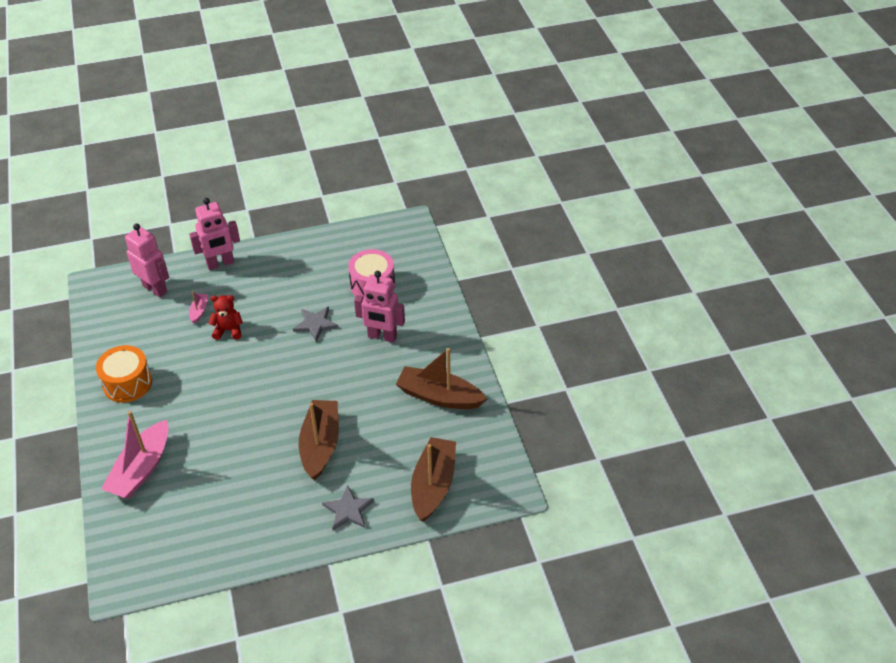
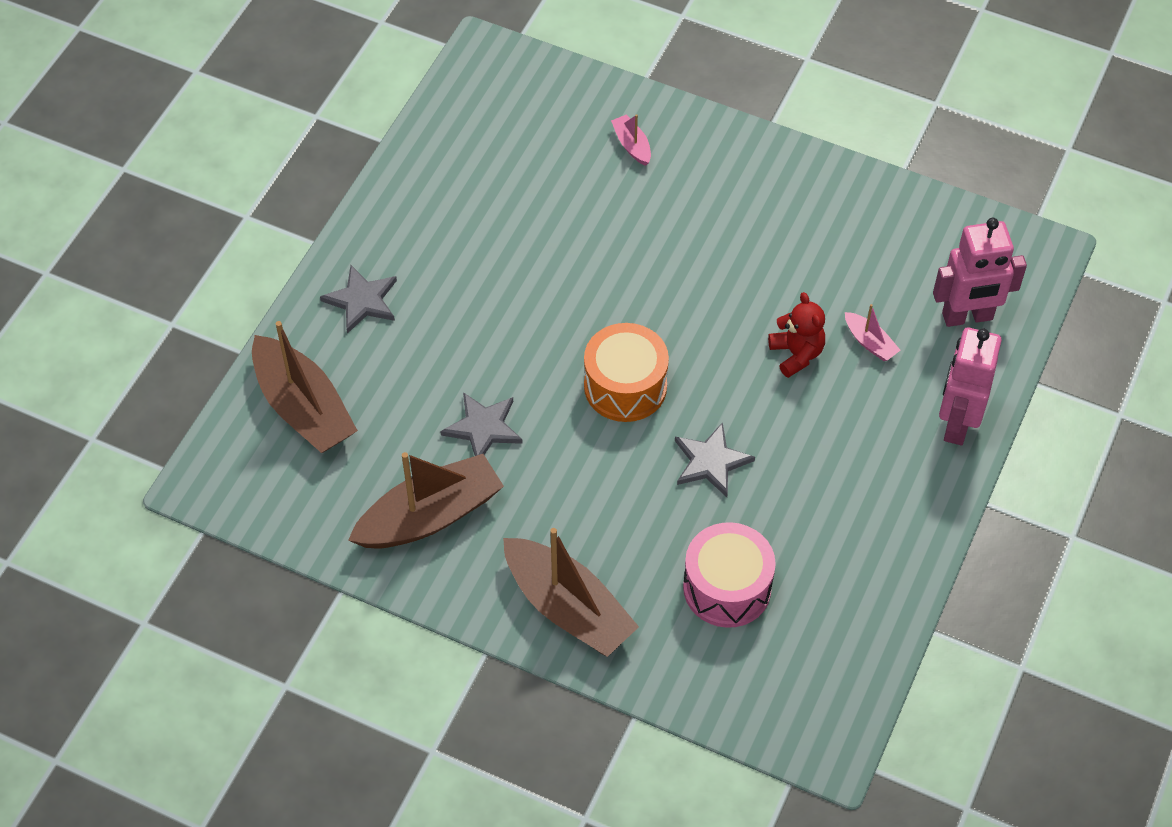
camera: 130 degrees right, 10 degrees up
orange drum [96,345,152,403] -> orange drum moved to [584,323,669,422]
pink boat [101,411,169,499] -> pink boat [611,114,651,166], size x0.45
red teddy bear [208,295,243,340] -> red teddy bear turned 60 degrees counterclockwise [768,292,825,378]
brown boat [299,400,339,480] -> brown boat moved to [503,528,639,657]
pink robot [354,271,405,342] -> none
none -> grey star [440,392,523,456]

